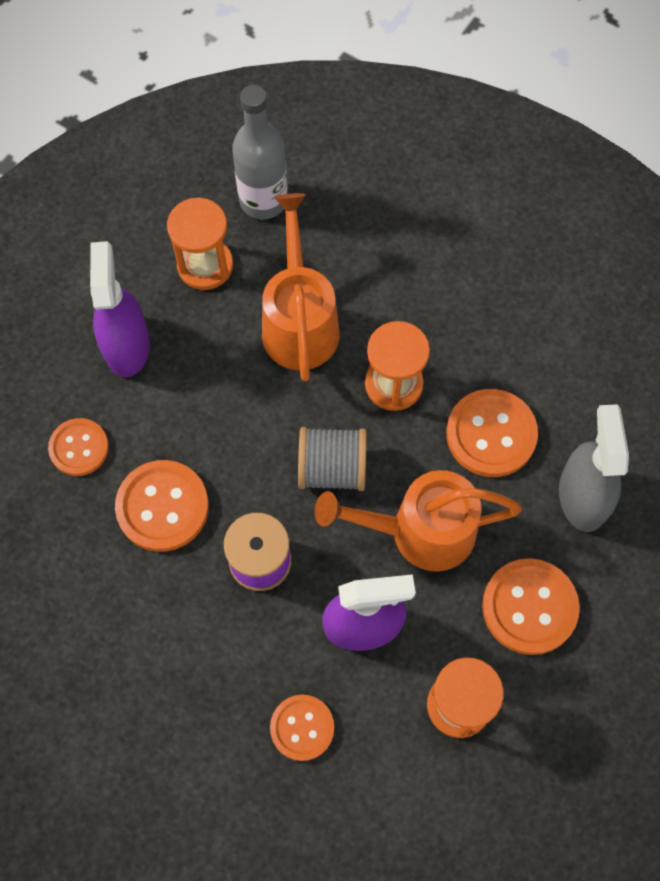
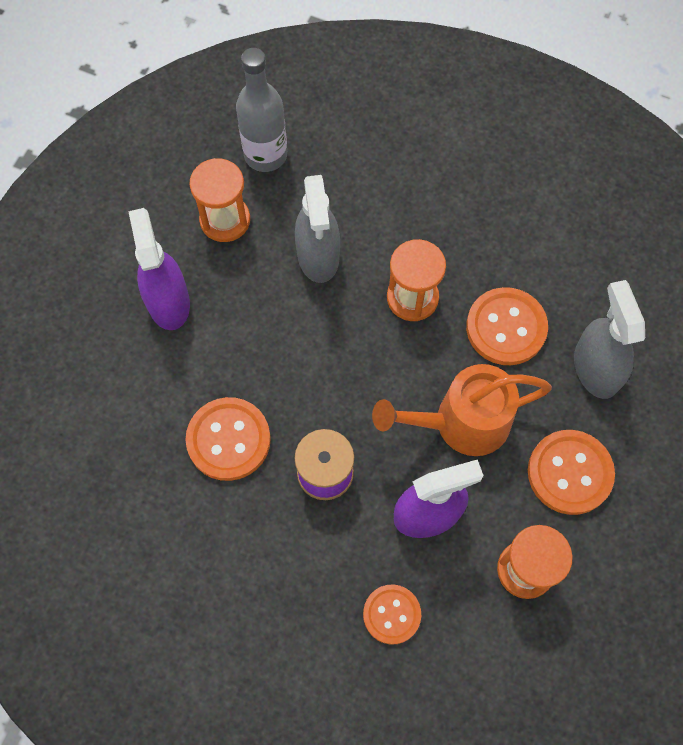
camera: 10 degrees left, 0 degrees up
orange button [48,418,109,476] -> none
orange watering can [262,193,340,381] -> grey spray bottle [295,175,340,283]
grey spool [298,427,367,491] -> none

